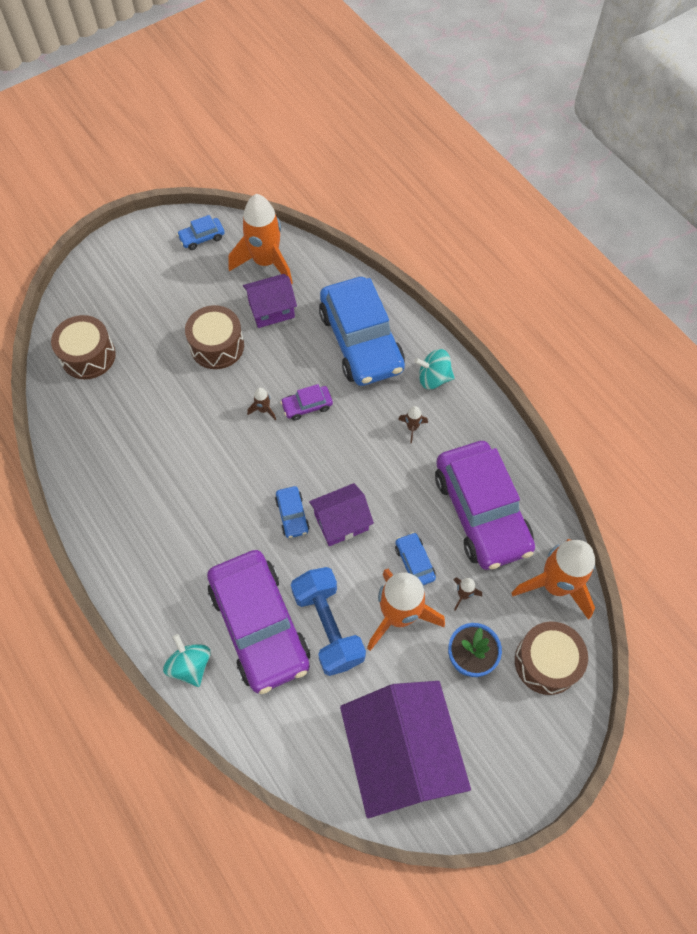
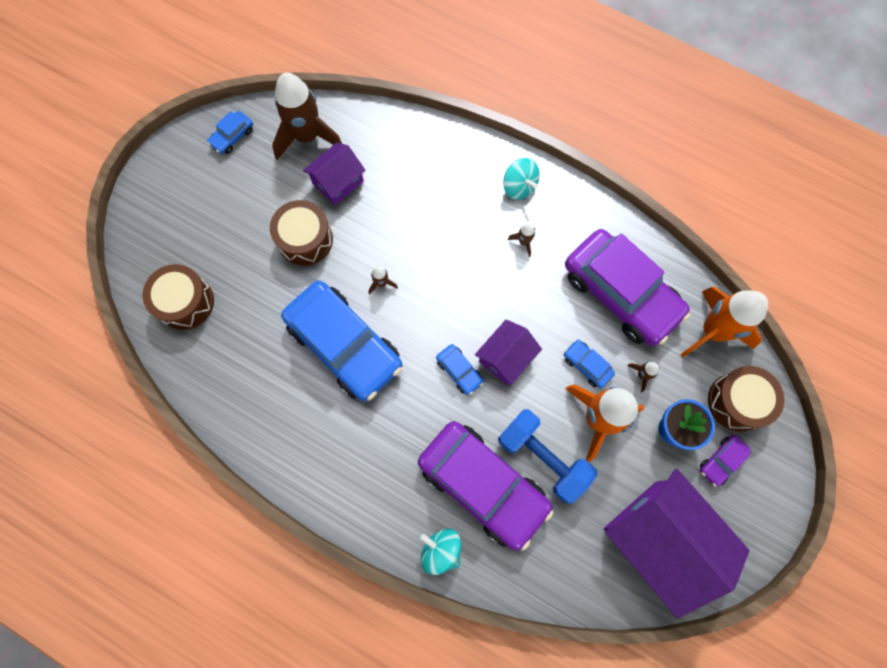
camera: 25 degrees left, 10 degrees up
orange rocket [228,194,293,285] -> brown rocket [272,73,342,160]
purple car [280,384,333,421] -> purple car moved to [700,435,751,487]
blue car [319,277,405,386] -> blue car moved to [281,281,402,401]
turquoise spinning top [414,349,454,389] -> turquoise spinning top turned 105 degrees counterclockwise [503,158,540,200]

